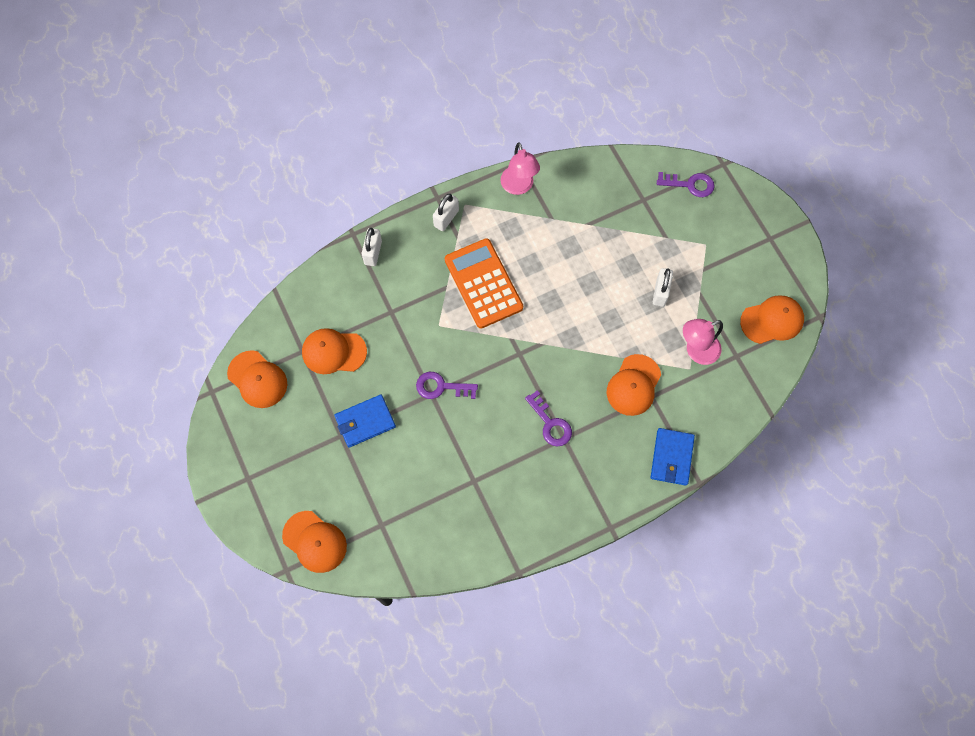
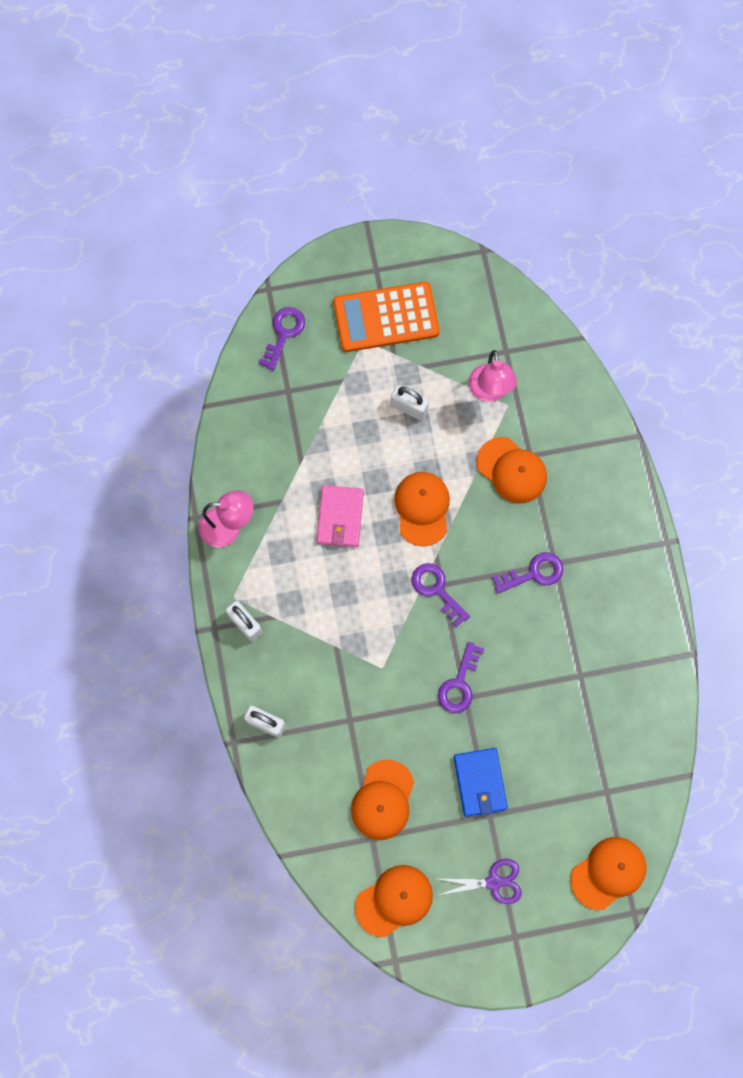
camera: 75 degrees left, 5 degrees up
orange calculator [445,239,523,328] -> orange calculator moved to [333,282,439,352]
blue wallet [651,428,695,486] -> none
orange cap [740,295,804,344] -> orange cap moved to [394,472,450,546]
none -> pink wallet [317,485,364,547]
none -> purple key [411,563,470,627]
none -> purple scissors [439,859,522,904]

